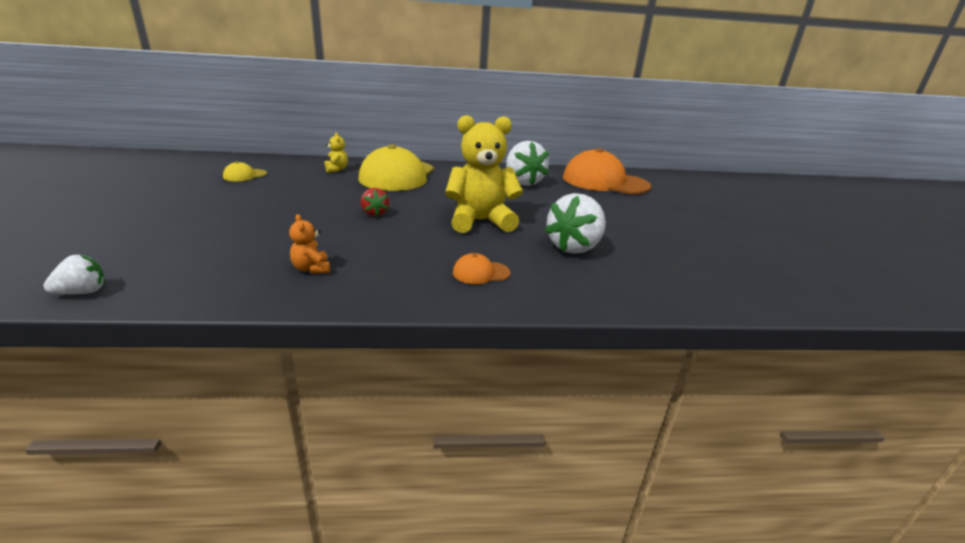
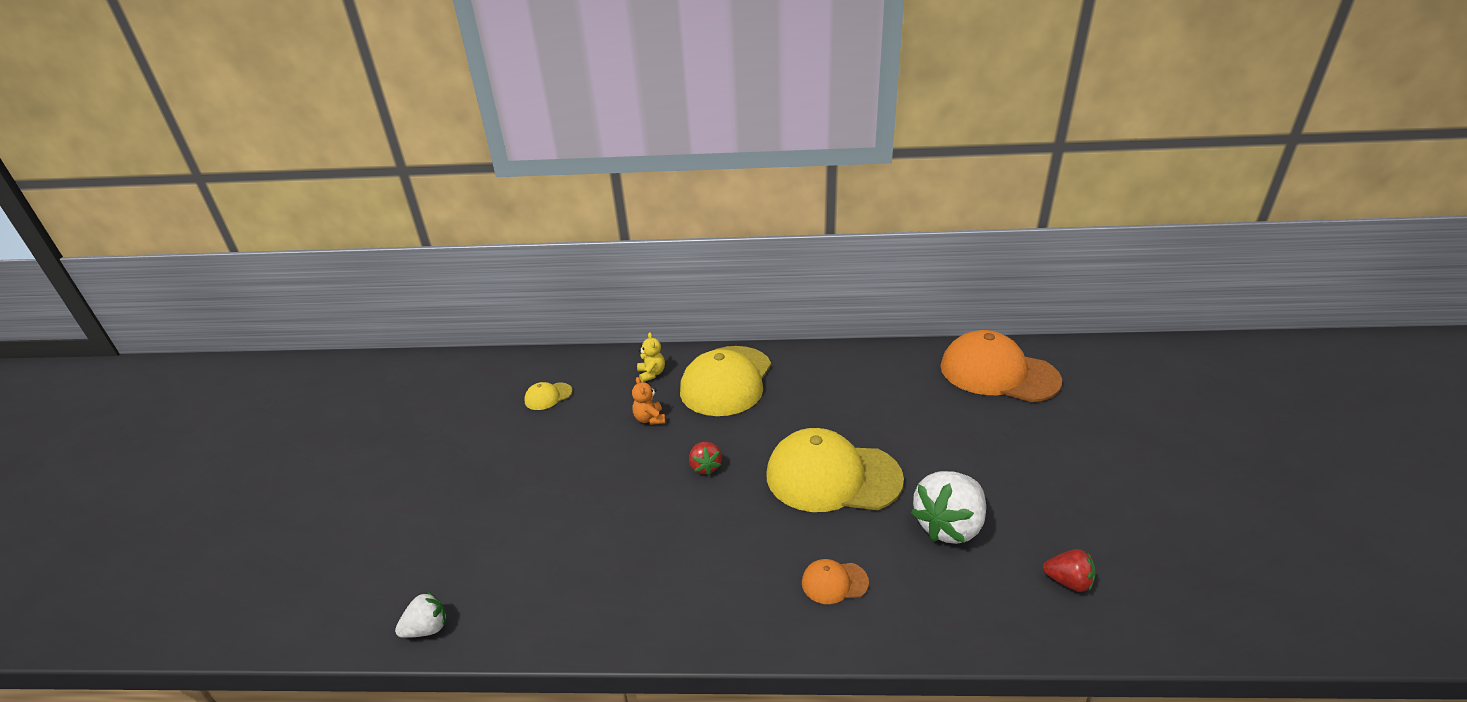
camera: 10 degrees right, 5 degrees up
orange teddy bear [289,214,330,274] -> orange teddy bear moved to [632,377,665,425]
yellow teddy bear [445,115,523,233] -> yellow cap [767,428,904,512]
white strawberry [506,141,549,186] -> none
none -> red strawberry [1043,549,1096,592]

